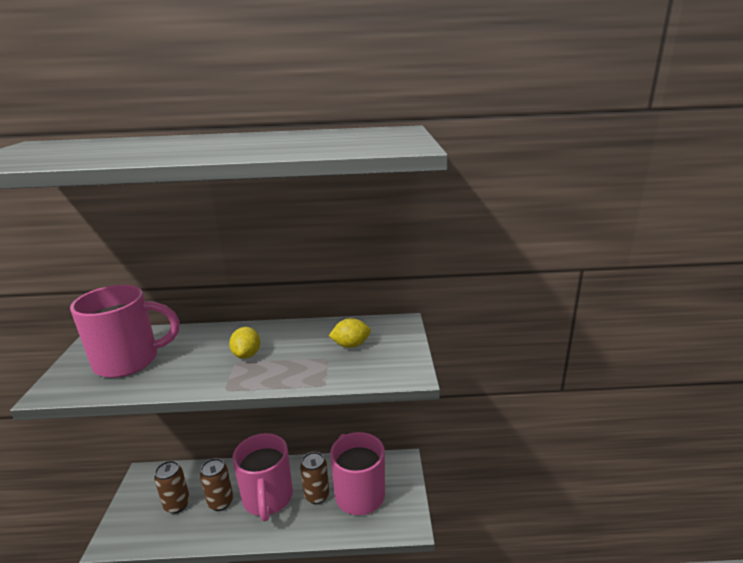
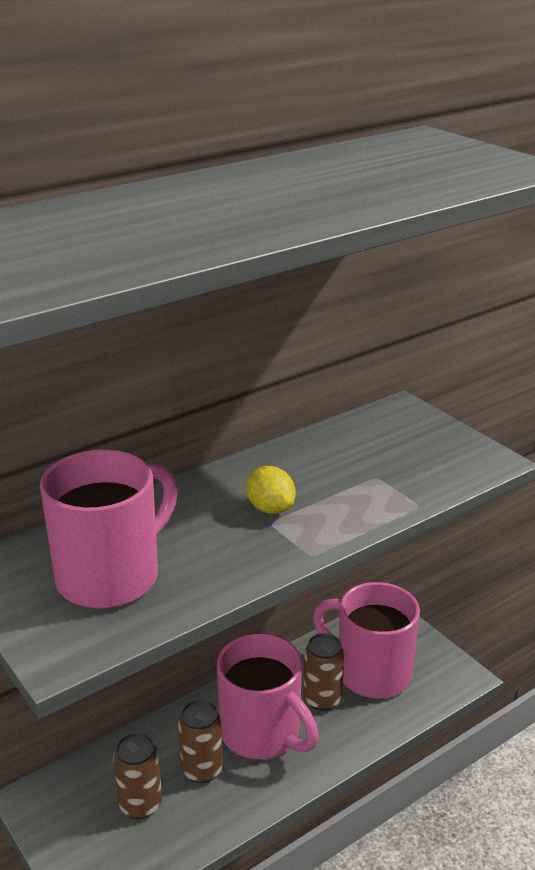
camera: 35 degrees left, 5 degrees up
yellow lemon [329,318,371,348] -> none

